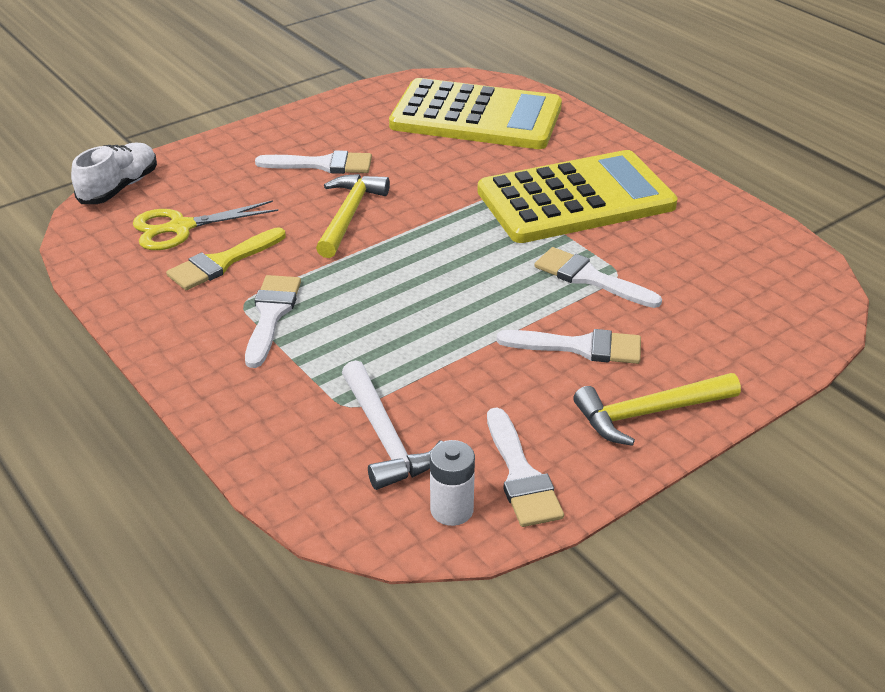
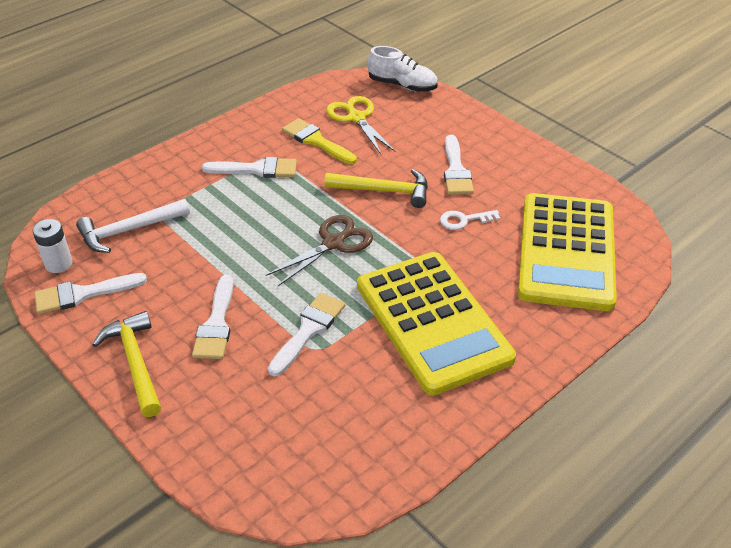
camera: 85 degrees right, 5 degrees up
none -> brown scissors [266,215,373,286]
none -> white key [440,210,500,230]

